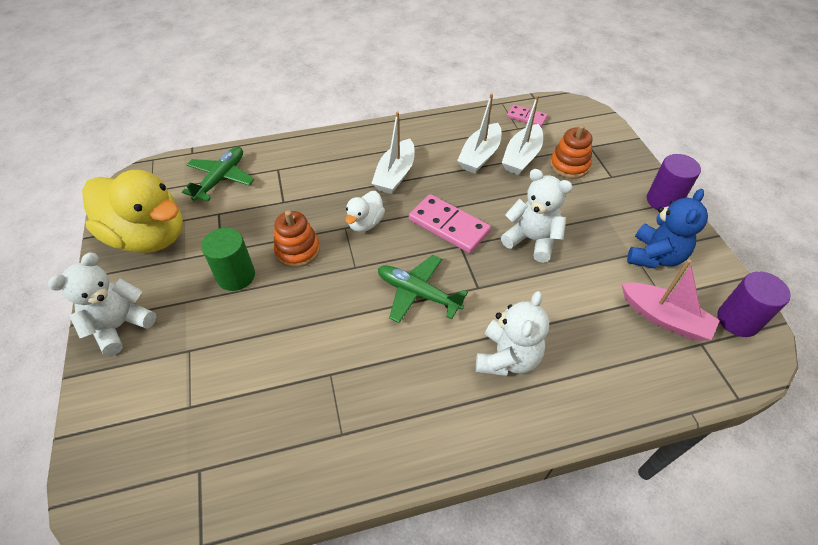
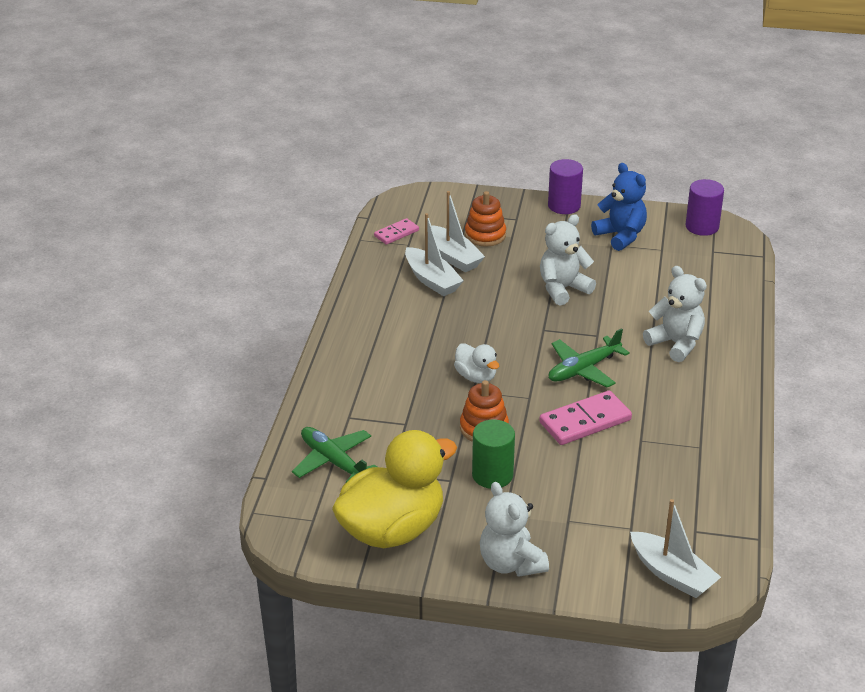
camera: 65 degrees left, 15 degrees down
white boat [371,112,415,194] -> white boat moved to [630,499,721,598]
pink domino [409,194,491,253] -> pink domino moved to [539,391,632,445]
pink boat [622,259,720,341] -> none

